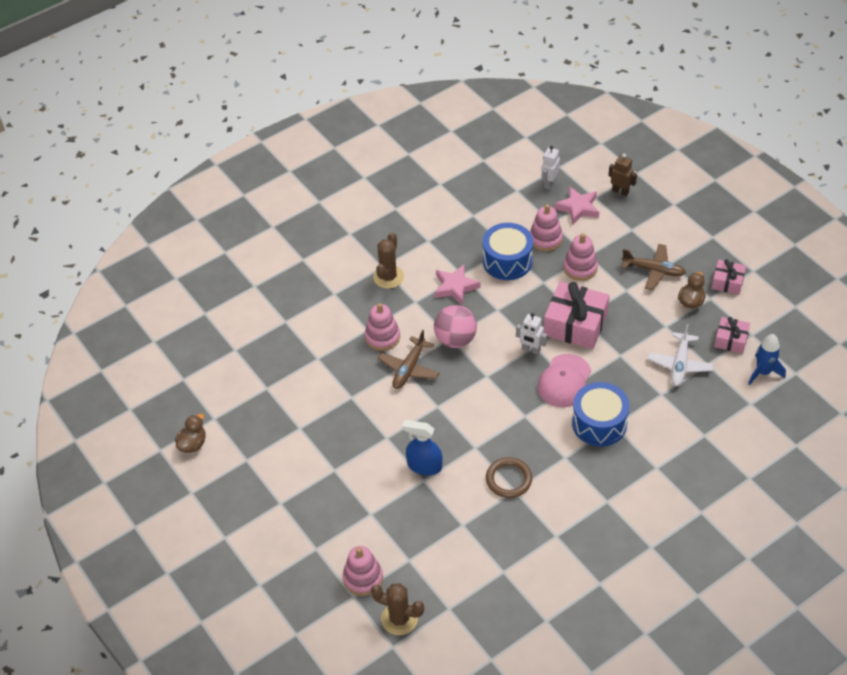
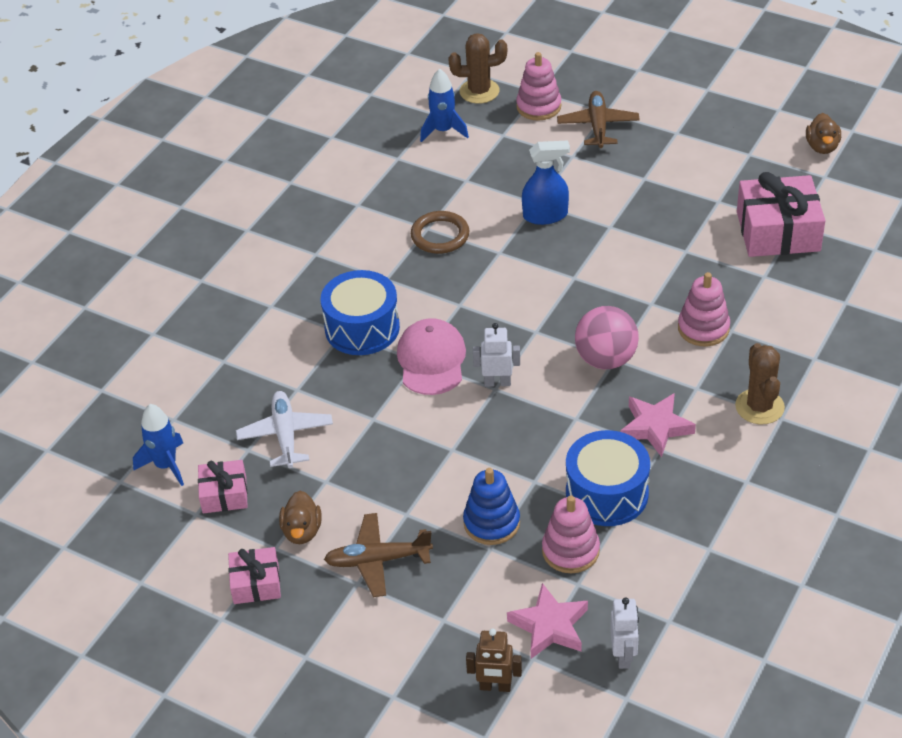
camera: 155 degrees right, 5 degrees down
brown plane [378,330,439,389] -> brown plane moved to [557,91,640,148]
pink gift [544,281,610,349] -> pink gift moved to [737,172,825,257]
pink stacking toy [563,233,598,281] -> blue stacking toy [463,468,520,545]
none -> blue rocket [420,68,469,142]

